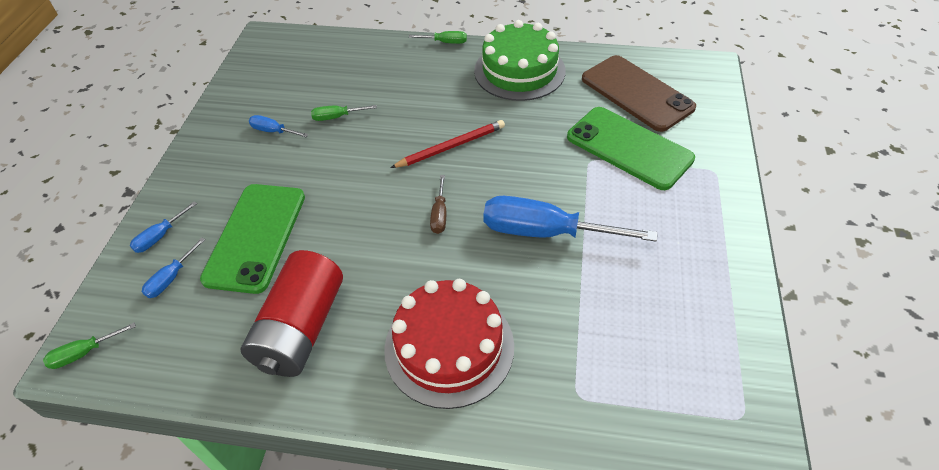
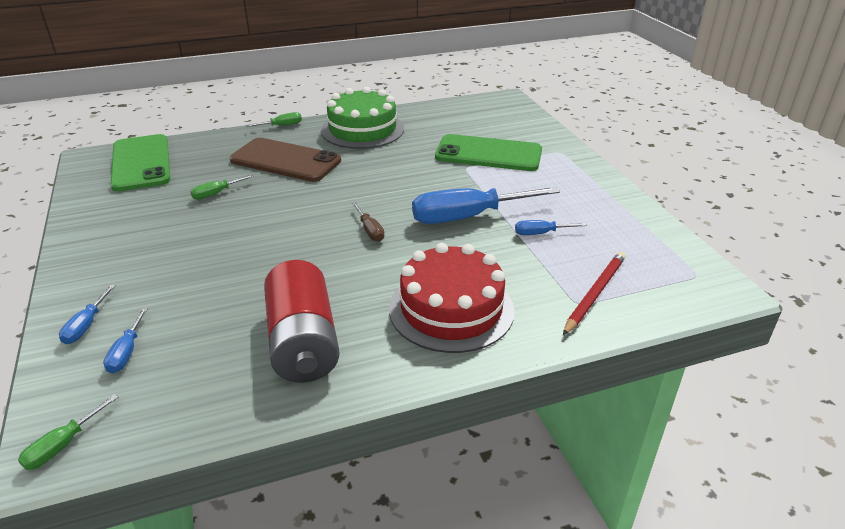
camera: 30 degrees left, 15 degrees down
green phone [200,184,305,294] -> green phone moved to [110,134,171,192]
blue screwdriver [249,115,308,137] -> blue screwdriver moved to [515,220,587,235]
red pencil [390,120,505,168] -> red pencil moved to [563,252,626,335]
brown phone [582,55,696,132] -> brown phone moved to [230,138,341,182]

